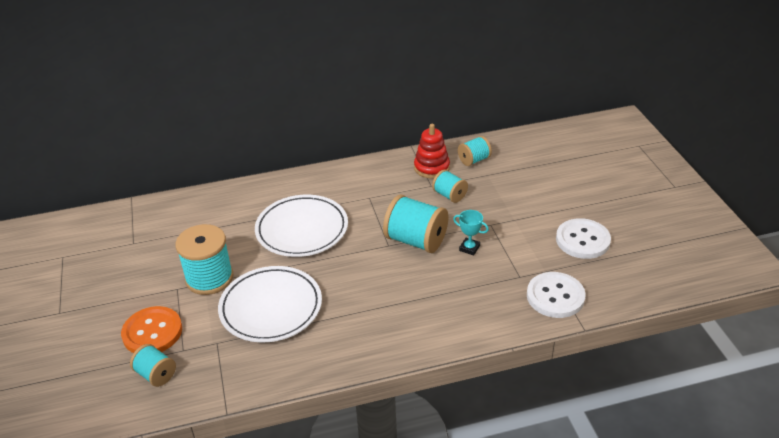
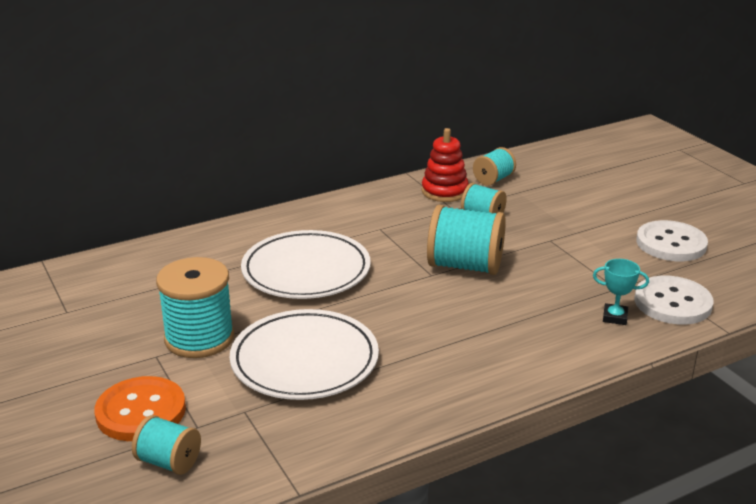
camera: 15 degrees left, 10 degrees down
turquoise trophy [453,210,489,255] -> turquoise trophy moved to [593,259,649,325]

